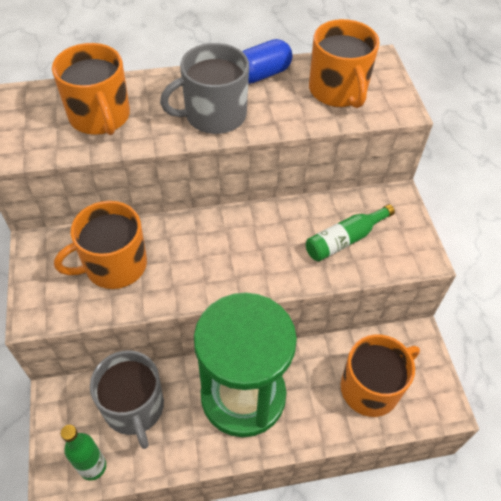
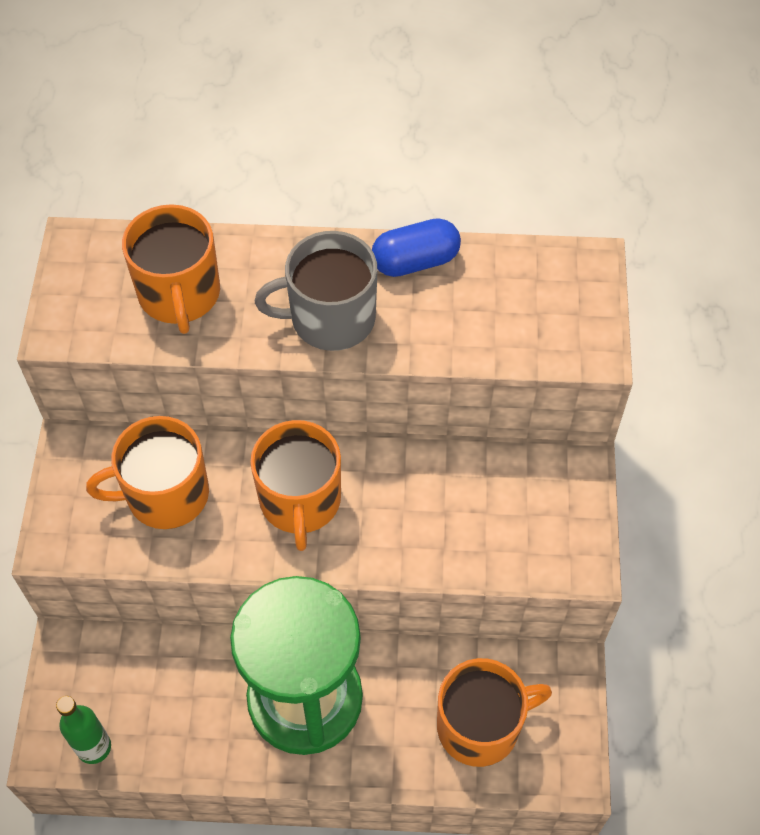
camera: 15 degrees right, 5 degrees up
grey mug [90,350,164,449] -> none
green bottle [306,204,395,262] -> none
orange mug [309,19,379,108] -> orange mug moved to [250,420,341,551]

